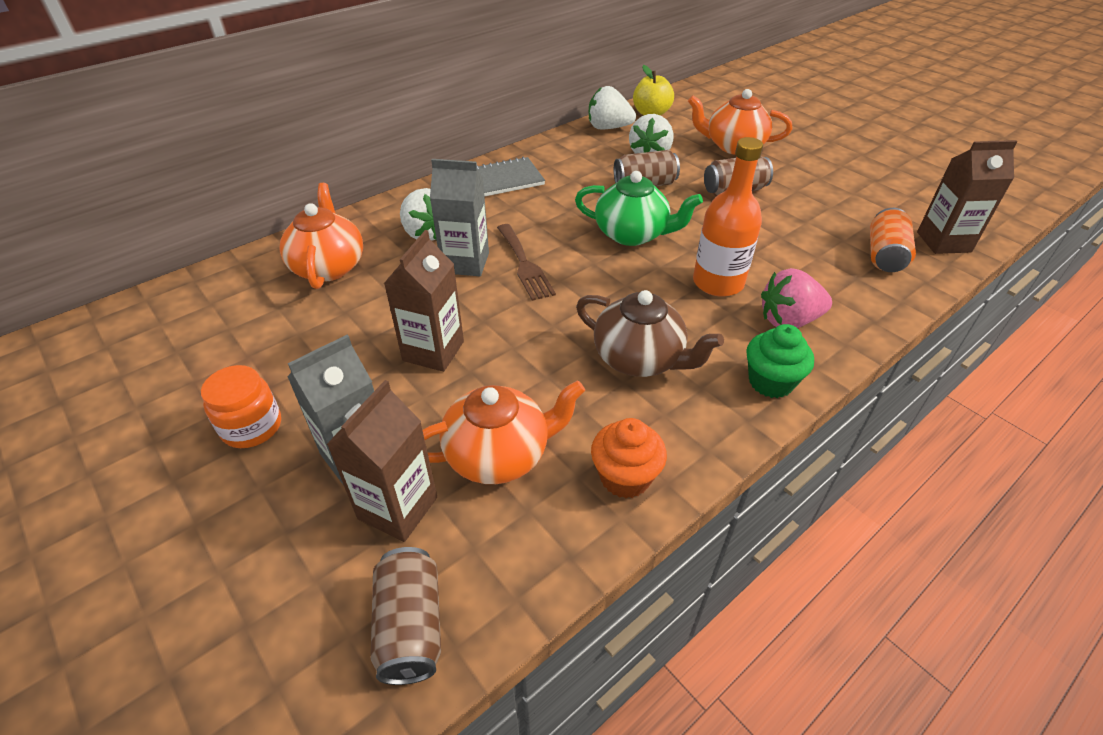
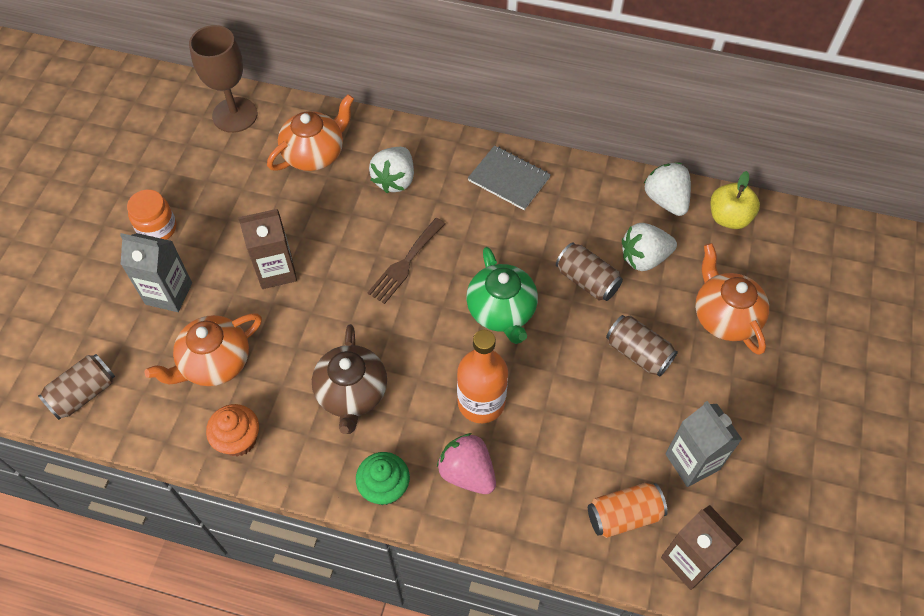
camera: 55 degrees right, 15 degrees up
brown carton [327,380,437,542] -> none
orange teapot [423,380,585,484] -> orange teapot turned 105 degrees clockwise [144,313,262,386]
grey carton [430,159,489,276] -> grey carton moved to [665,401,742,487]
none -> brown goblet [189,25,257,133]

